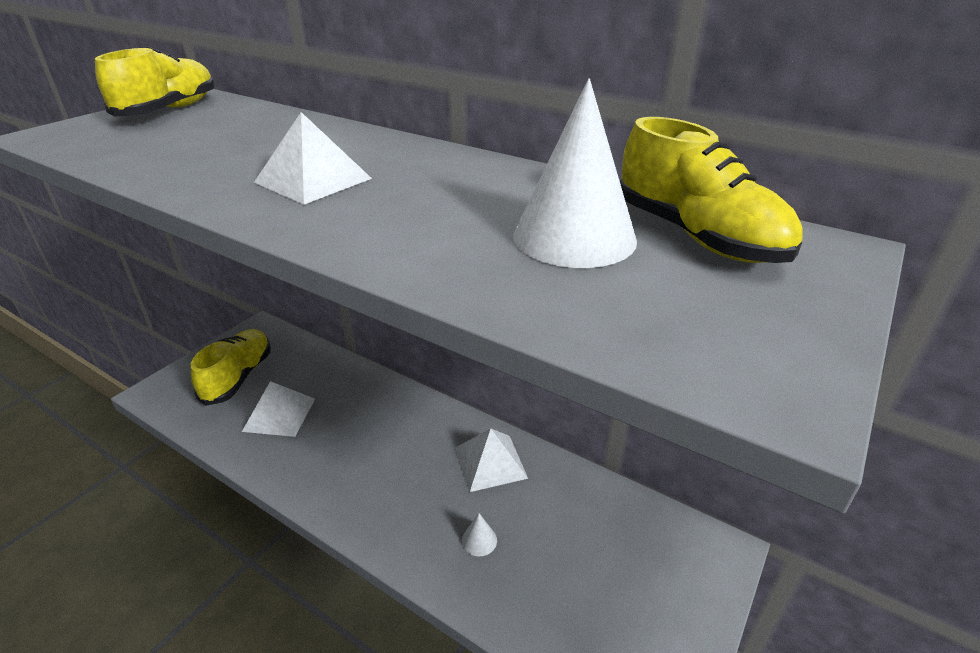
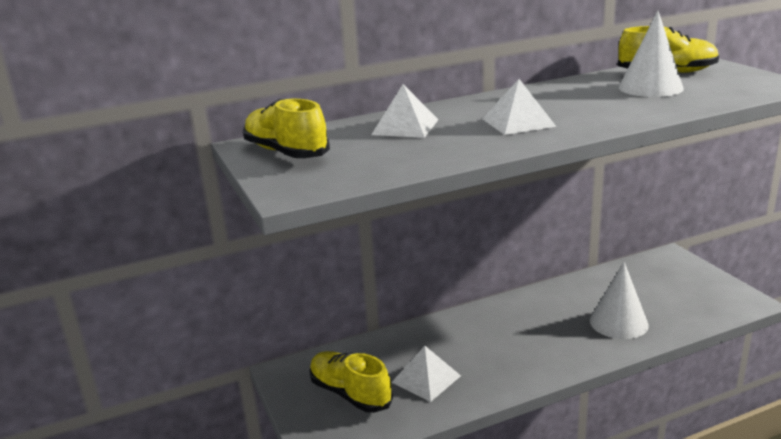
camera: 55 degrees left, 10 degrees down
white pyramid [455,428,528,492] -> white pyramid moved to [371,84,438,138]
white cone [462,513,497,556] -> white cone [590,262,649,339], size x2.34

